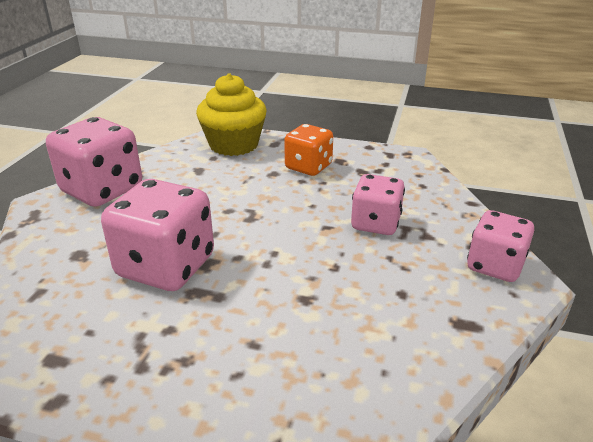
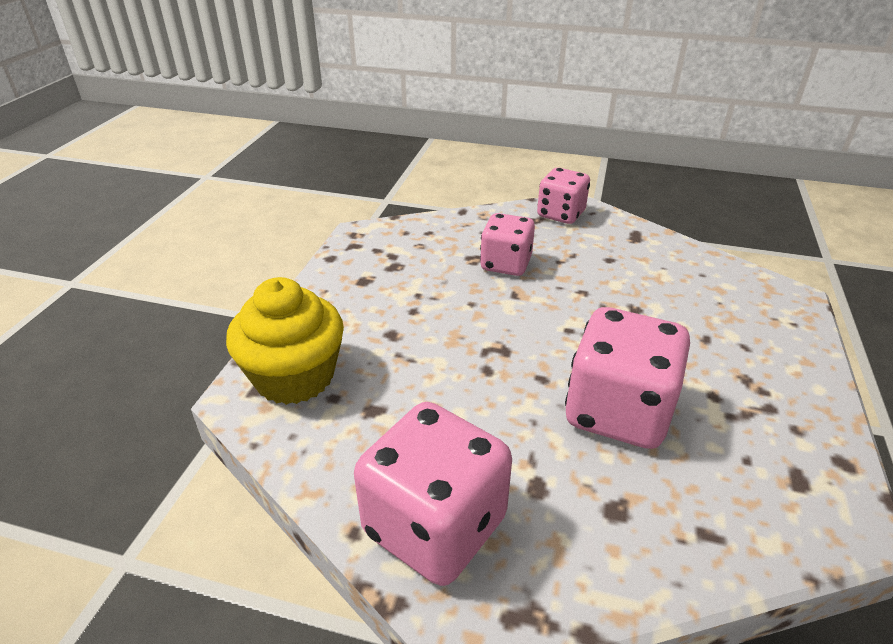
camera: 90 degrees left, 5 degrees up
orange dice [284,124,333,176] -> none

